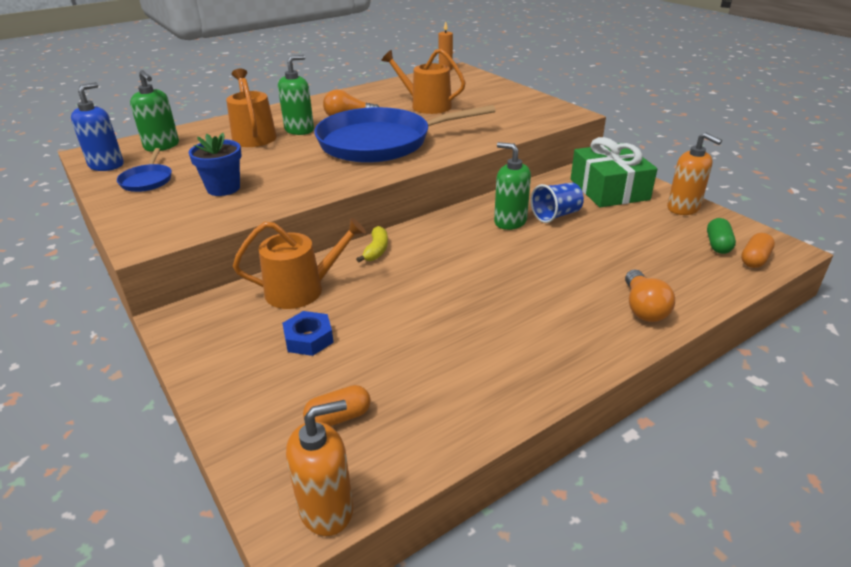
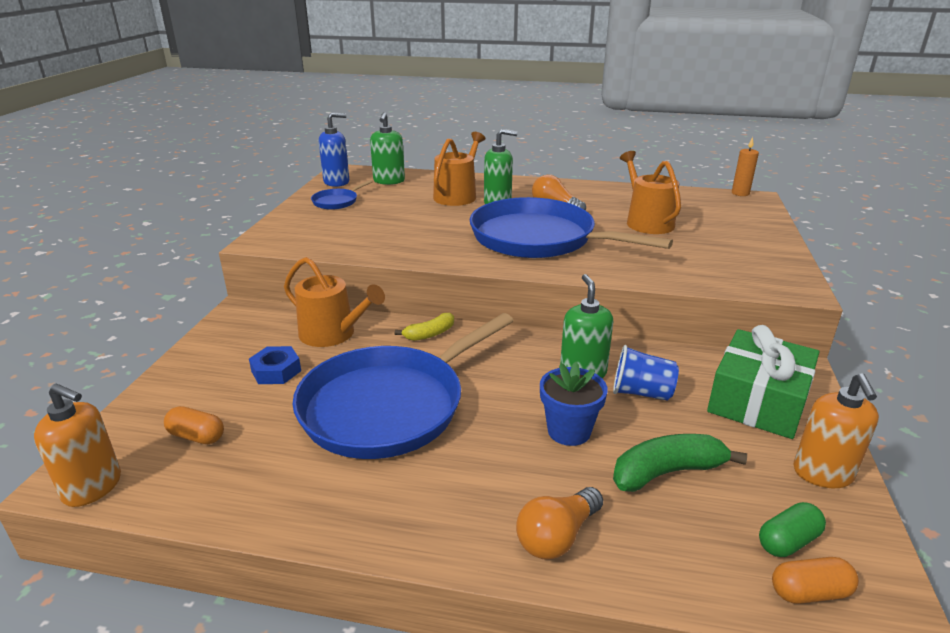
camera: 45 degrees right, 5 degrees down
blue flower pot [188,133,242,196] -> blue flower pot moved to [540,362,608,446]
none -> blue pan [293,313,514,459]
none -> green banana [613,434,747,492]

